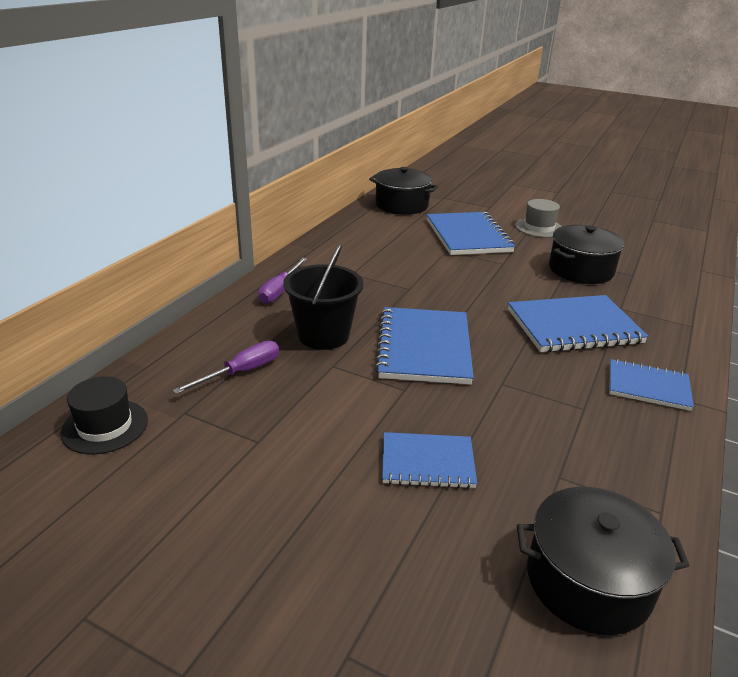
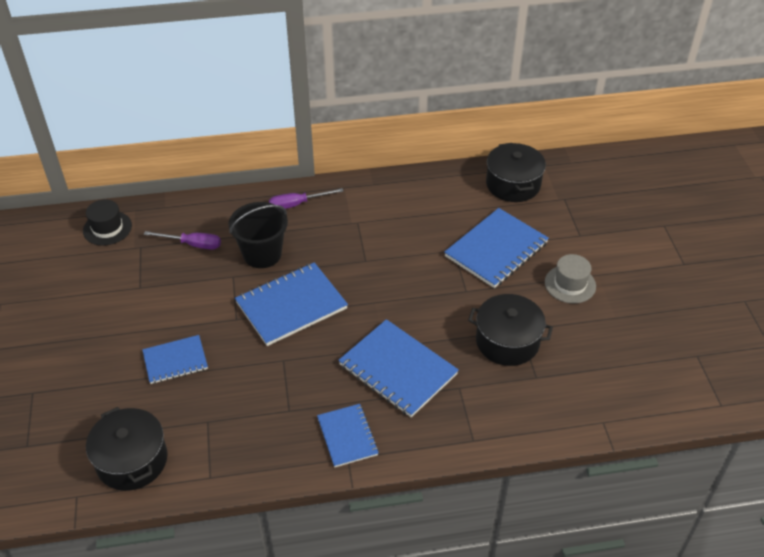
camera: 55 degrees right, 15 degrees up
blue notebook [382,432,477,489] -> blue notebook turned 75 degrees counterclockwise [142,335,208,384]

